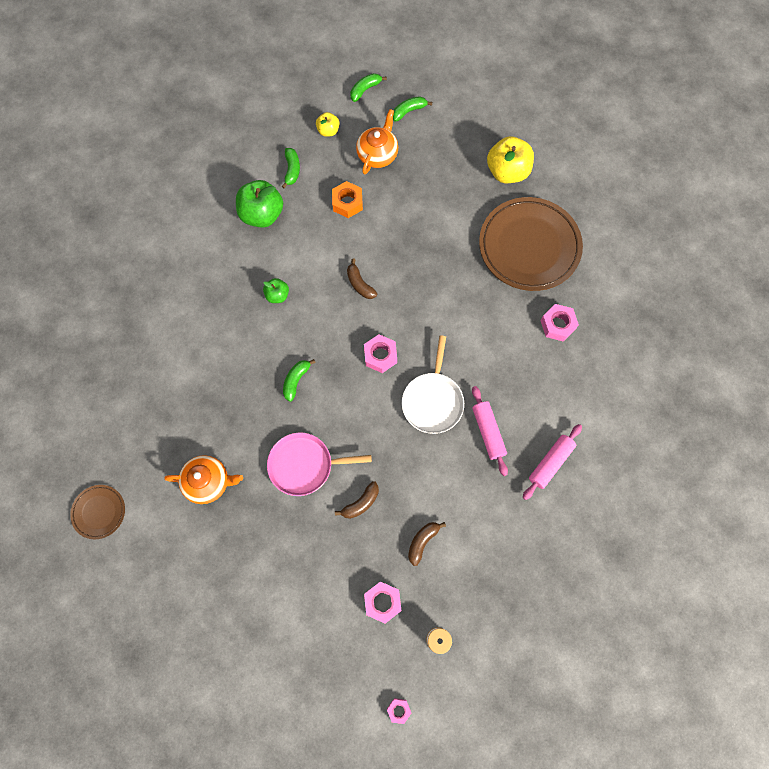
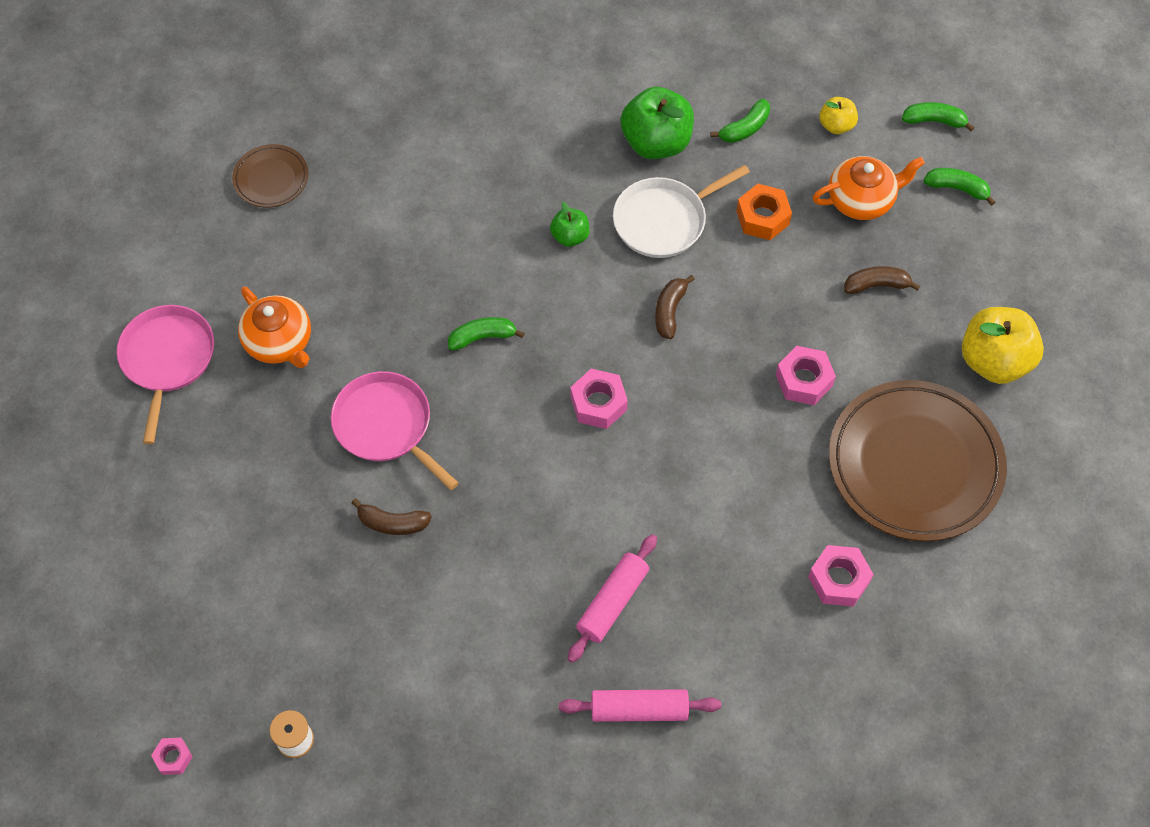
camera: 50 degrees right, 10 degrees down
brown plate [70,485,125,539] -> brown plate moved to [232,144,309,208]
pink nut [364,581,402,623] -> pink nut moved to [776,346,836,405]
white pan [402,336,464,434] -> white pan moved to [613,165,750,258]
brown banana [408,522,446,566] -> brown banana moved to [844,266,920,294]
none -> pink pan [117,305,214,444]

